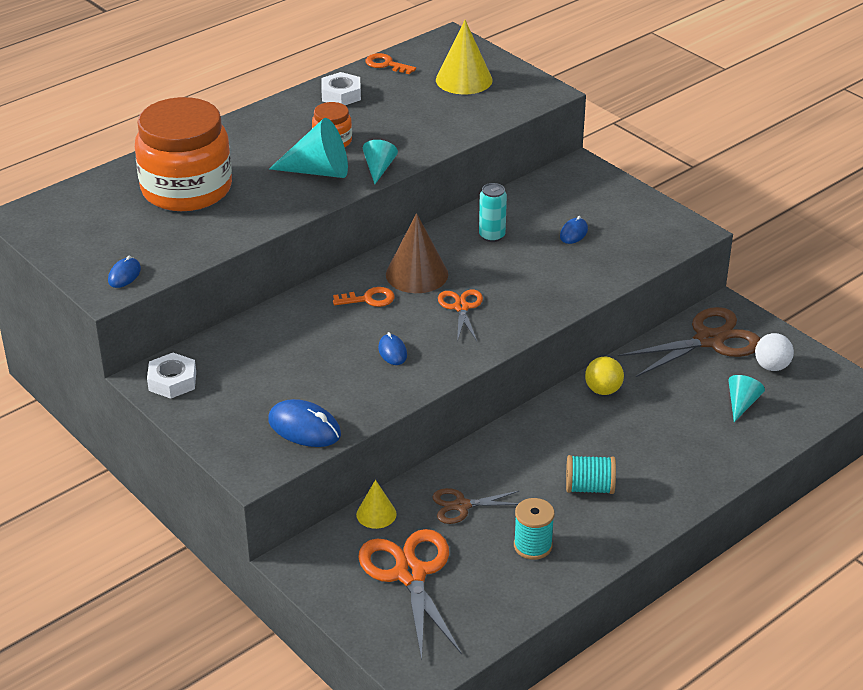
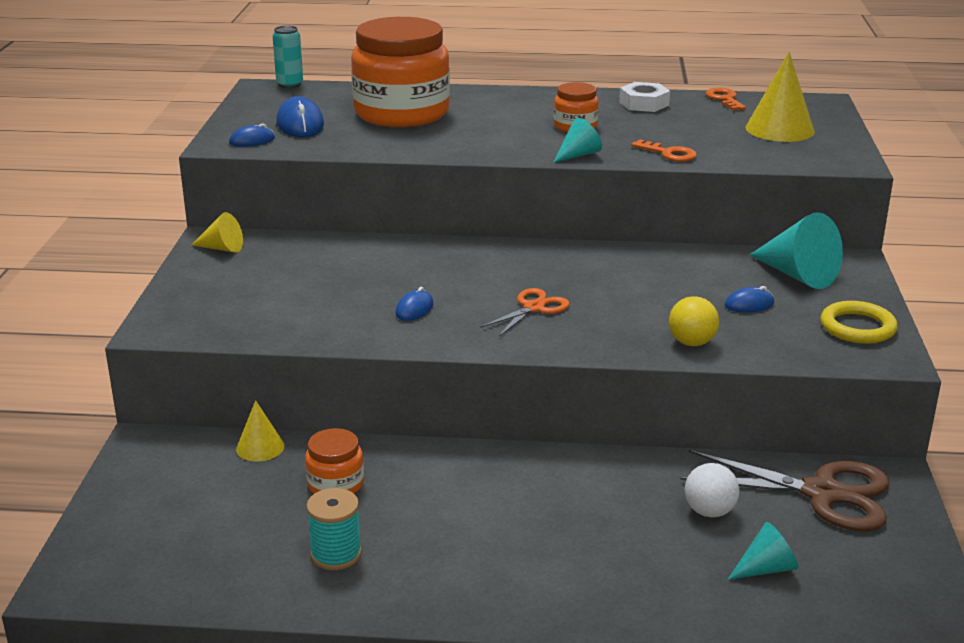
camera: 45 degrees right, 10 degrees down
white nut [147,353,196,399] -> yellow cone [191,212,243,252]
blue mouse [268,399,341,447] -> blue mouse moved to [276,96,324,137]
turquoise cone [269,118,348,178] -> turquoise cone moved to [749,212,843,289]
orange key [333,287,395,307] -> orange key moved to [631,139,697,162]
orange scissors [358,529,462,660] -> none
brown cone [386,213,448,293] -> none
brown scissors [432,488,519,524] -> orange jar [305,428,364,494]
turquoise can [479,183,507,242] -> turquoise can moved to [273,26,303,88]
turquoise spool [566,455,616,494] -> none
yellow ball [585,357,624,395] -> yellow ball moved to [669,296,719,346]
white ball [755,333,794,371] -> white ball moved to [685,463,740,518]
none -> yellow ring [821,301,898,344]

